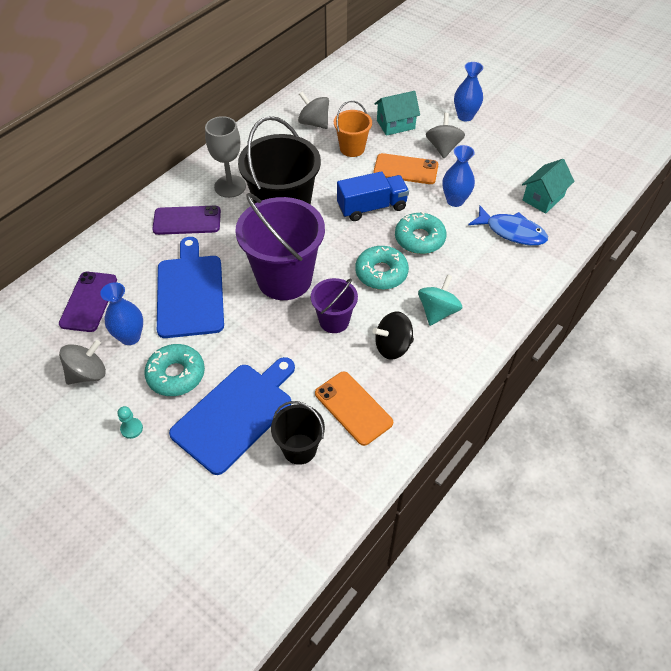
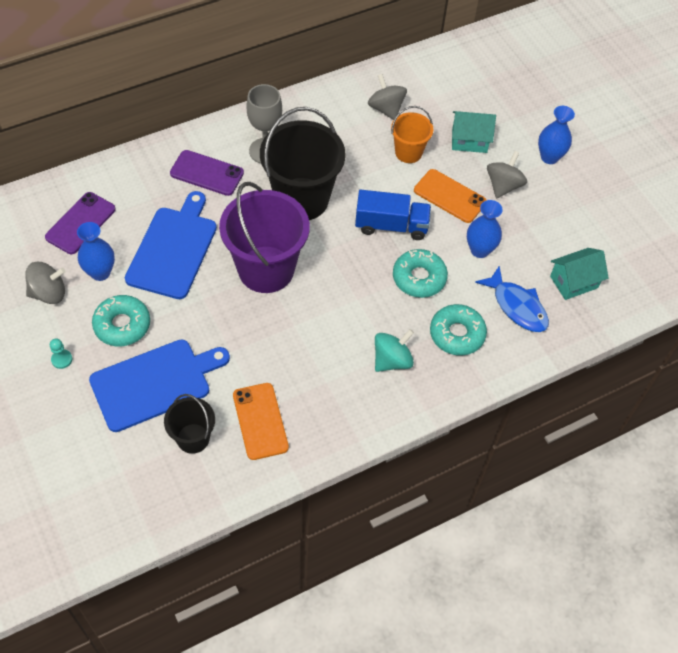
camera: 20 degrees right, 5 degrees up
purple bucket [311,278,358,333] -> none
turquoise donut [355,246,409,290] -> turquoise donut moved to [430,304,487,355]
black spinning top [373,311,414,360] -> none

